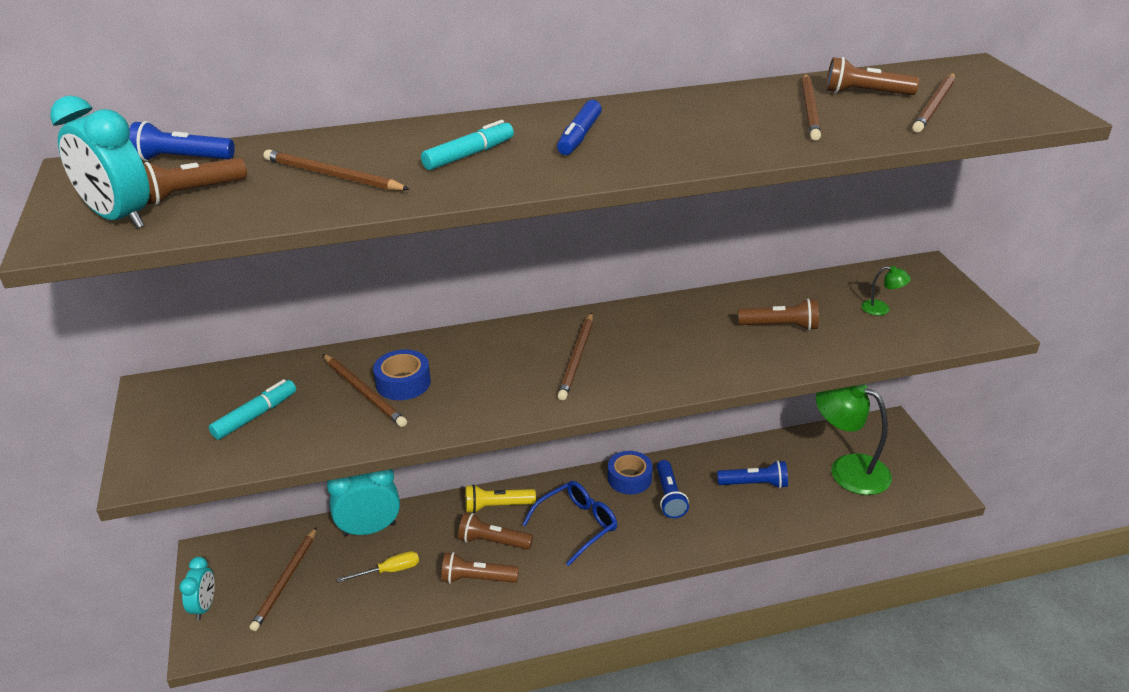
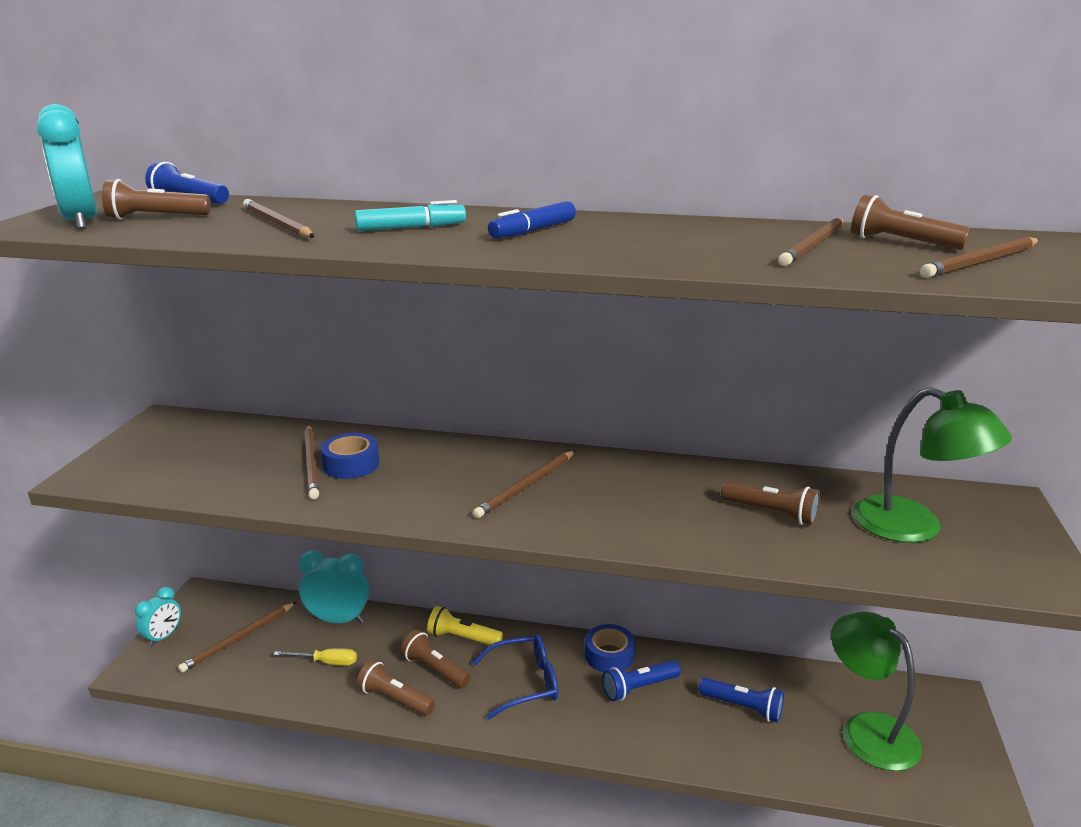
camera: 25 degrees right, 10 degrees down
turquoise marker [209,379,296,440] -> none
blue flashlight [657,460,689,518] -> blue flashlight turned 45 degrees clockwise [602,660,681,701]
green lamp [861,266,911,316] -> green lamp [853,387,1012,543], size x2.41

